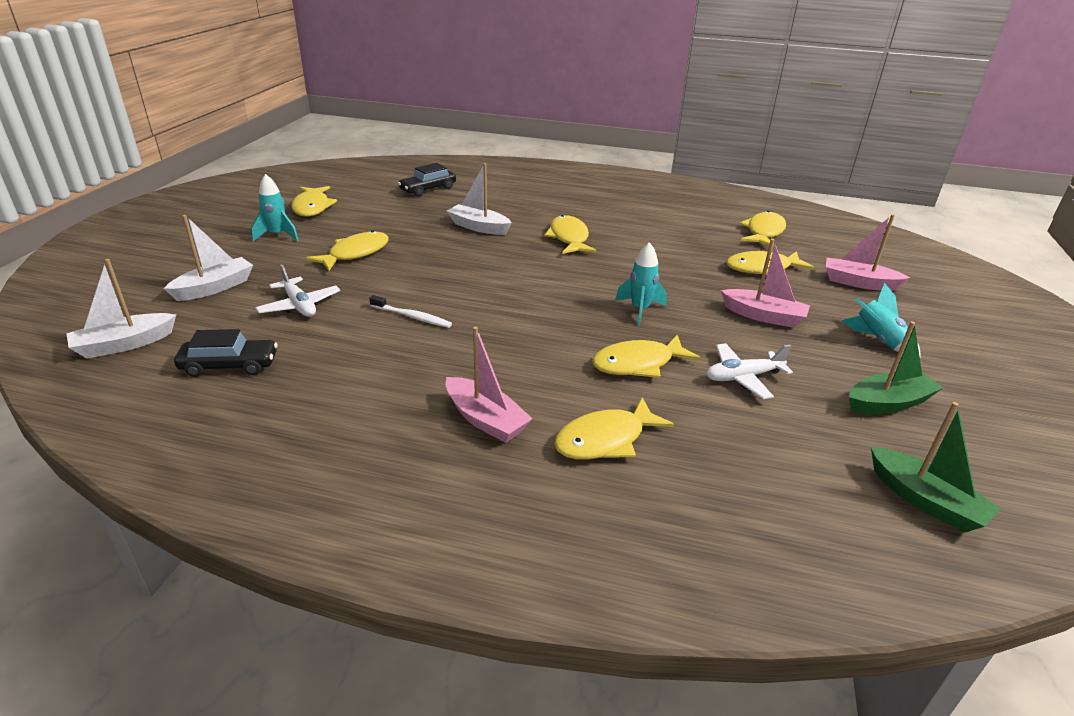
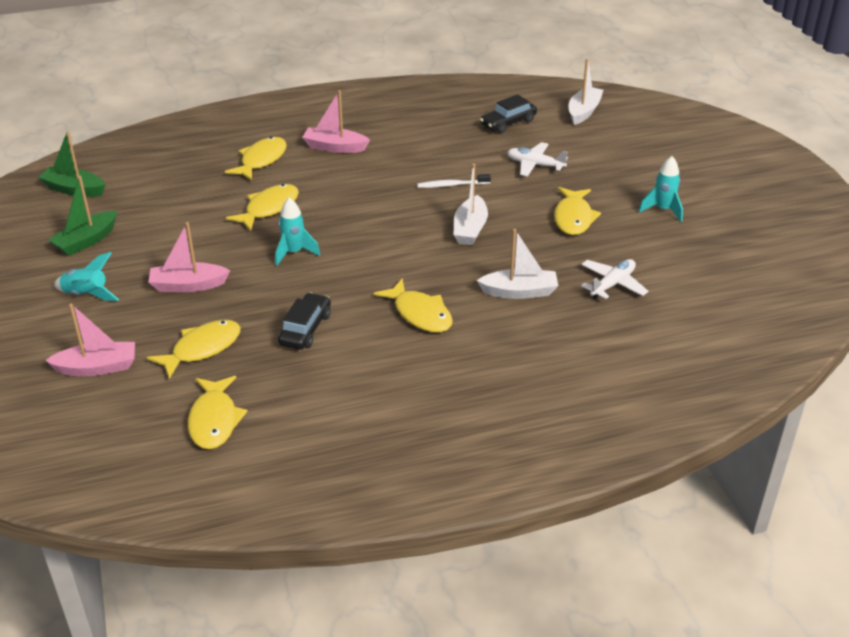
camera: 150 degrees right, 5 degrees up
white boat [164,215,253,301] -> white boat moved to [453,163,488,245]
yellow fish [291,186,337,217] -> none
black car [398,163,456,197] -> black car moved to [278,293,331,350]
white plane [706,343,793,399] -> white plane moved to [581,259,648,299]

